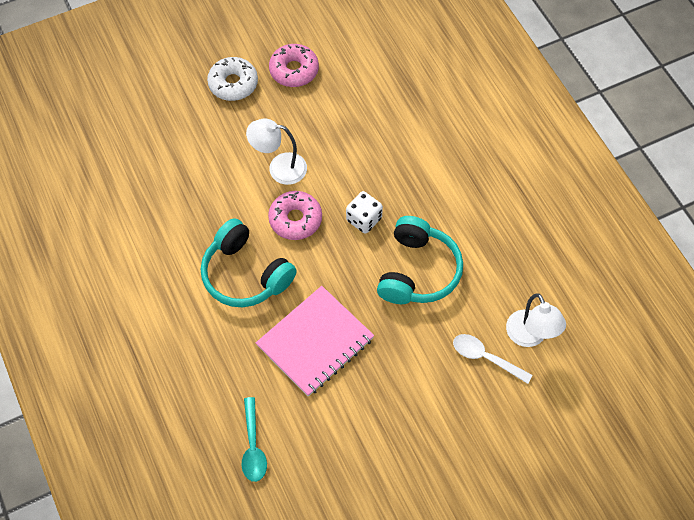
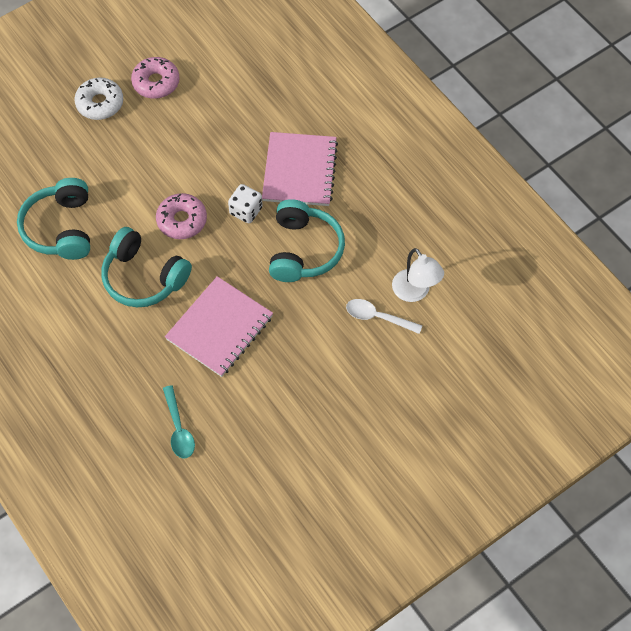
camera: 10 degrees left, 0 degrees up
white lamp [246,119,307,185] -> none
none -> turquoise headphones [17,178,90,260]
none -> pink notebook [262,132,338,206]

